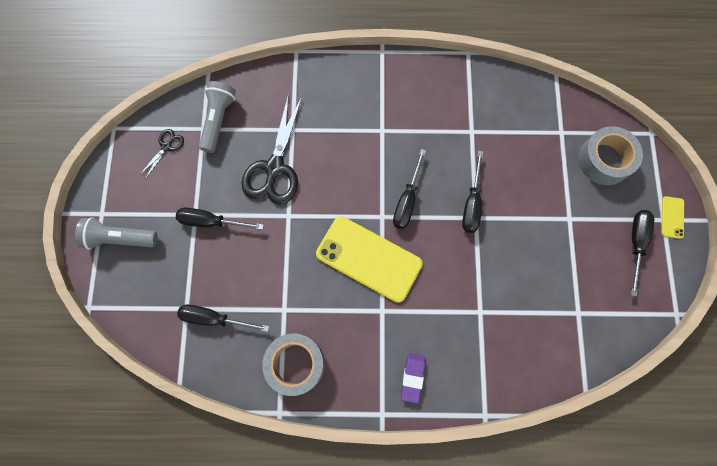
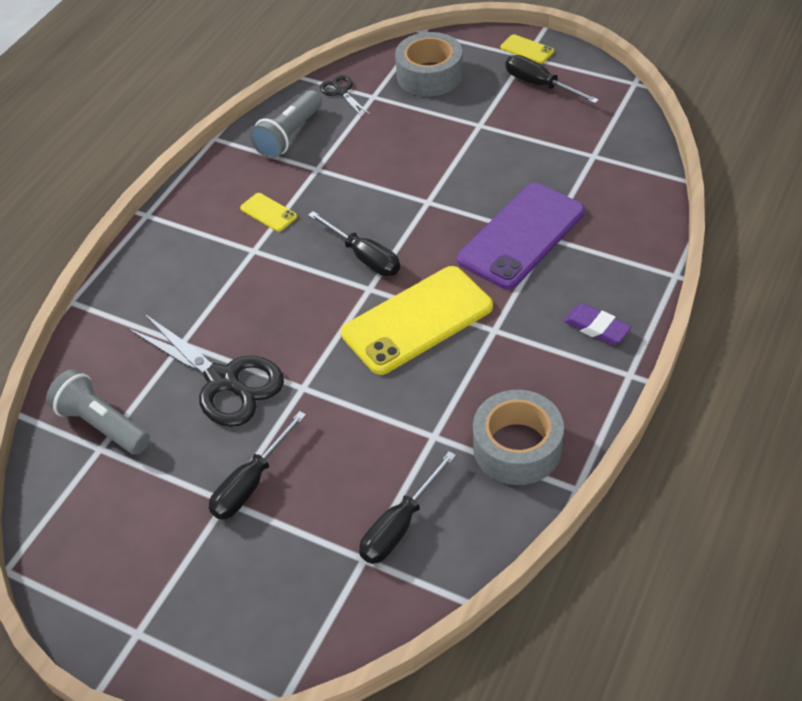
camera: 60 degrees left, 25 degrees down
grey flashlight [75,217,158,250] -> grey flashlight moved to [250,90,322,159]
black scissors [140,129,184,178] -> black scissors moved to [320,75,370,117]
black screwdriver [462,151,483,233] -> none
none -> yellow phone [240,193,297,232]
none -> purple phone [457,183,585,289]

